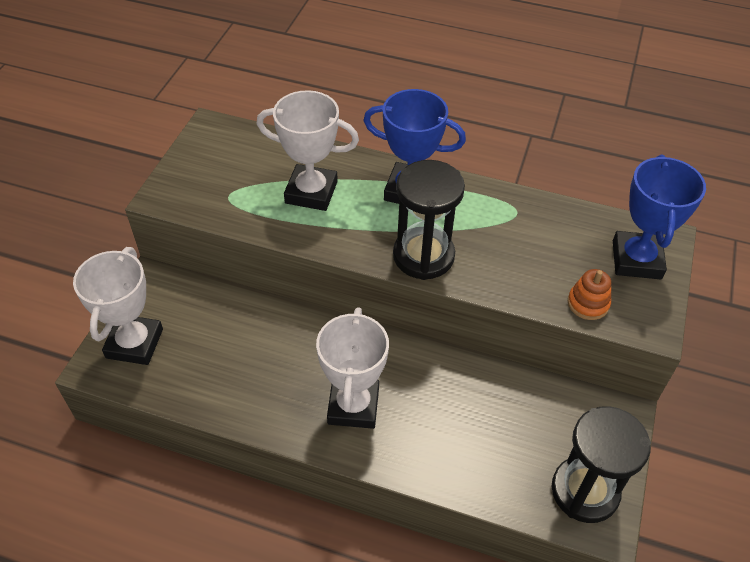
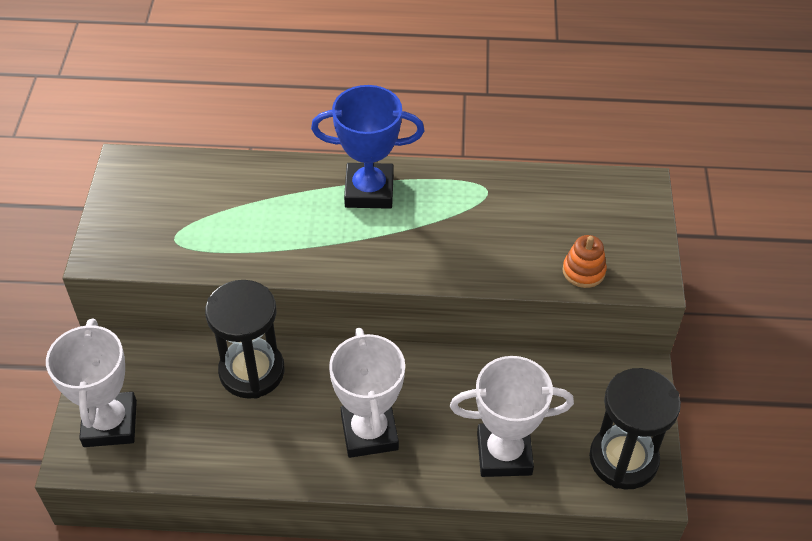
camera: 15 degrees left, 0 degrees up
white trophy [257,90,359,211] -> white trophy moved to [450,356,574,477]
black hourglass [393,160,465,280] -> black hourglass moved to [205,280,285,399]
blue trophy [613,155,706,279] -> none

